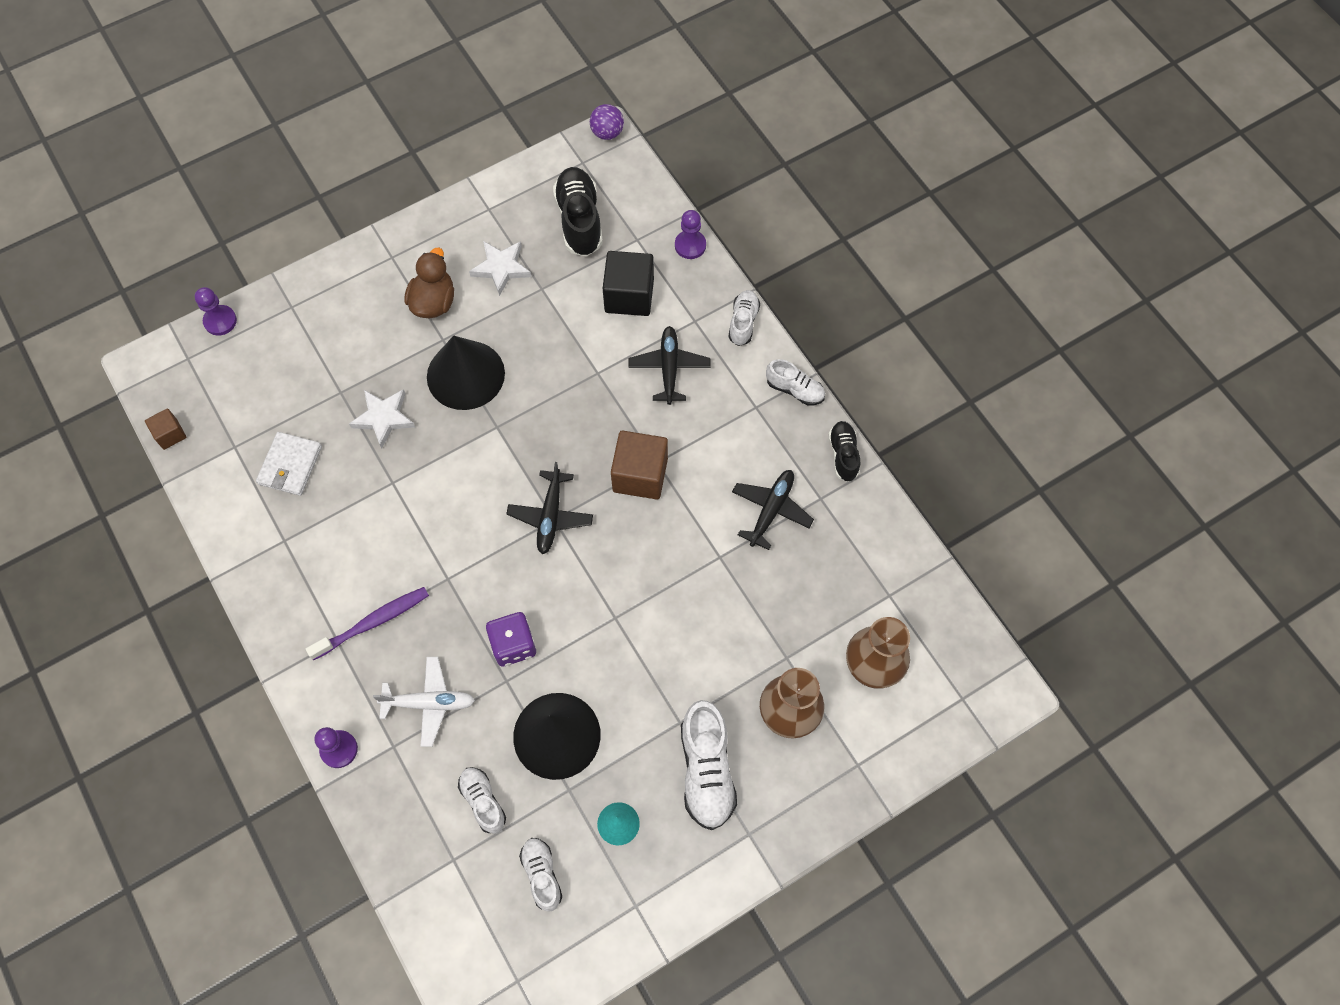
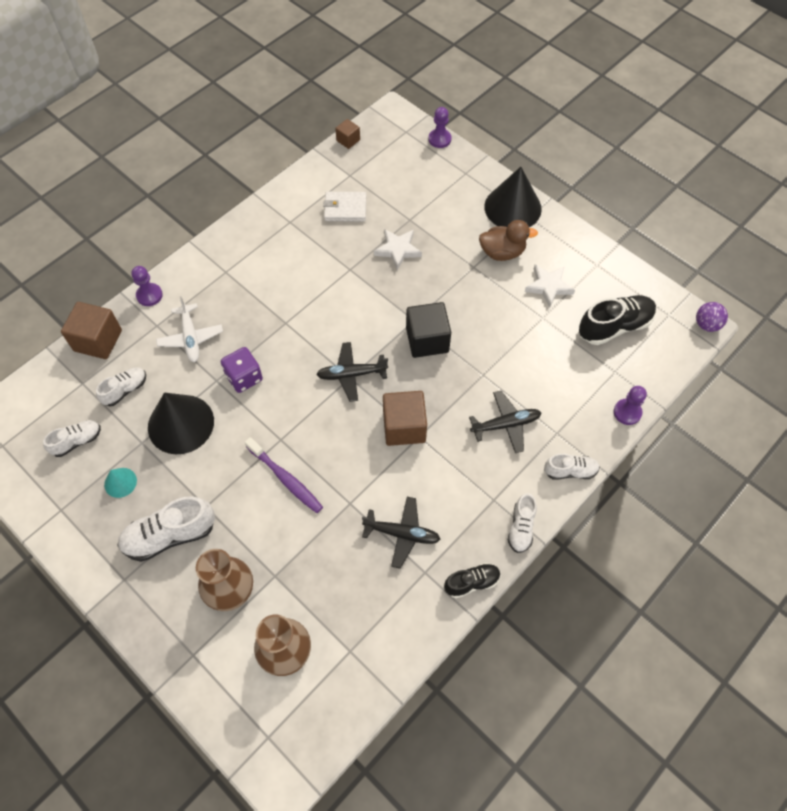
camera: 75 degrees right, 5 degrees down
purple toothbrush [306,587,429,660] -> purple toothbrush moved to [245,437,323,513]
black cone [427,336,505,410] -> black cone moved to [484,167,542,227]
black cube [603,251,654,316] -> black cube moved to [406,302,451,358]
none -> brown cube [61,302,122,359]

